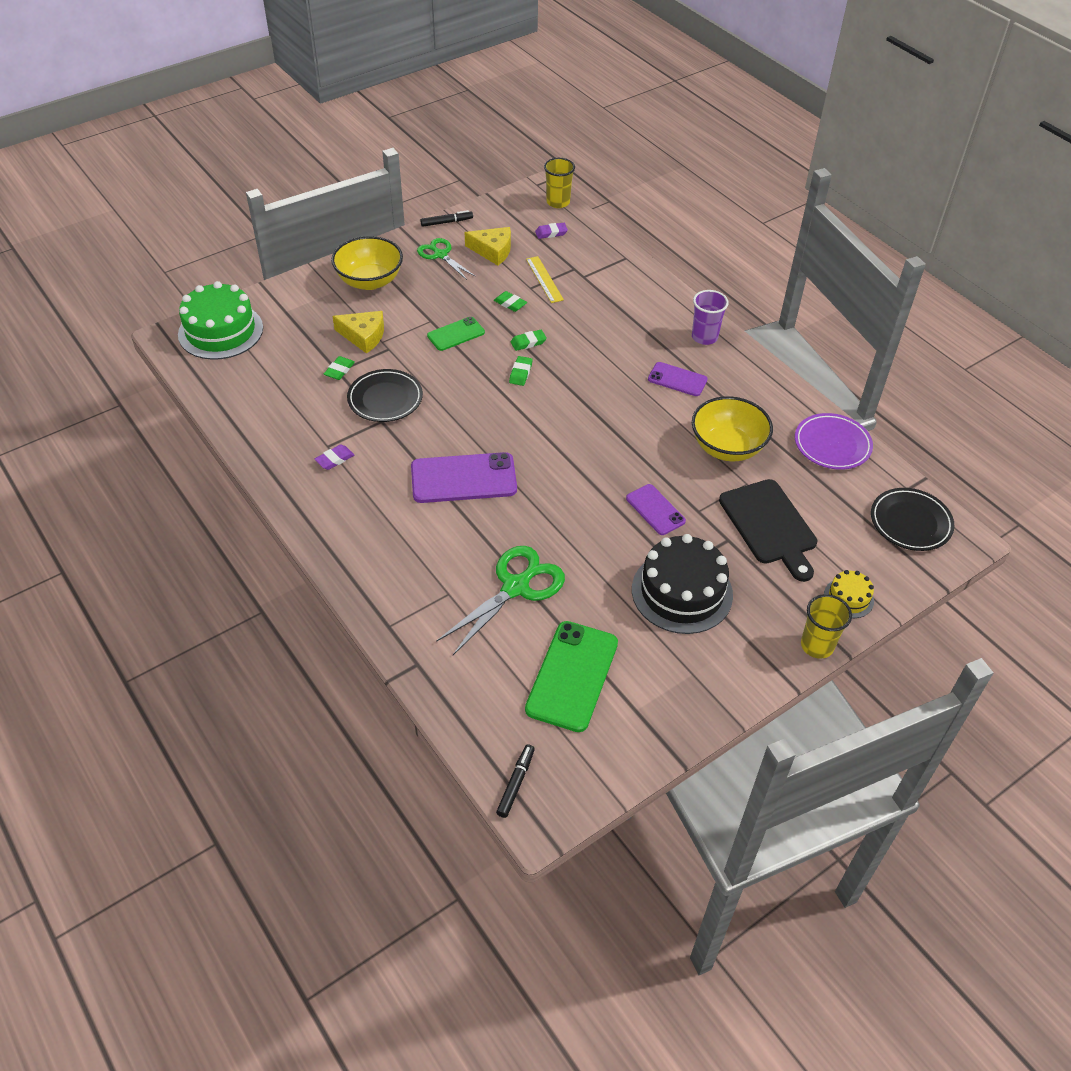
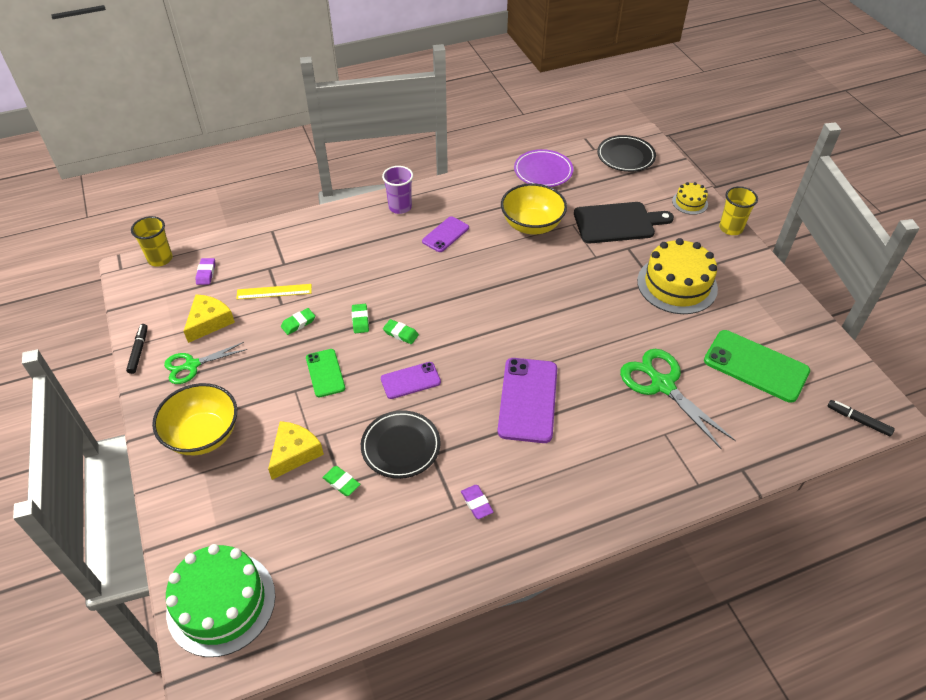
camera: 75 degrees left, 0 degrees up
purple phone [626,484,686,535] -> purple phone moved to [381,362,441,399]
black cake [632,534,733,634] -> yellow cake [637,238,718,314]

